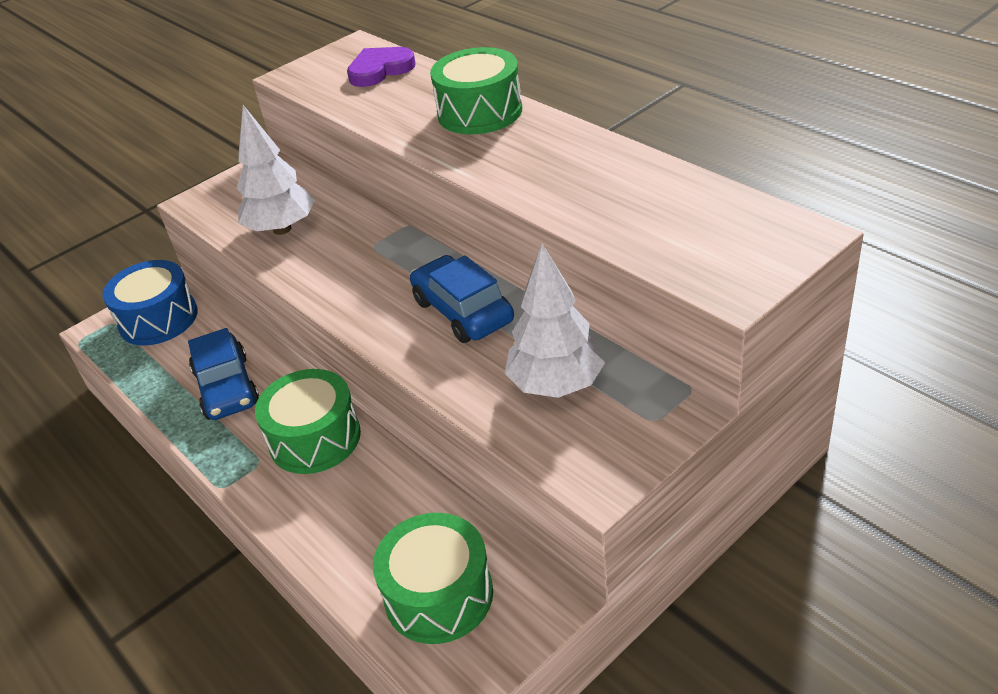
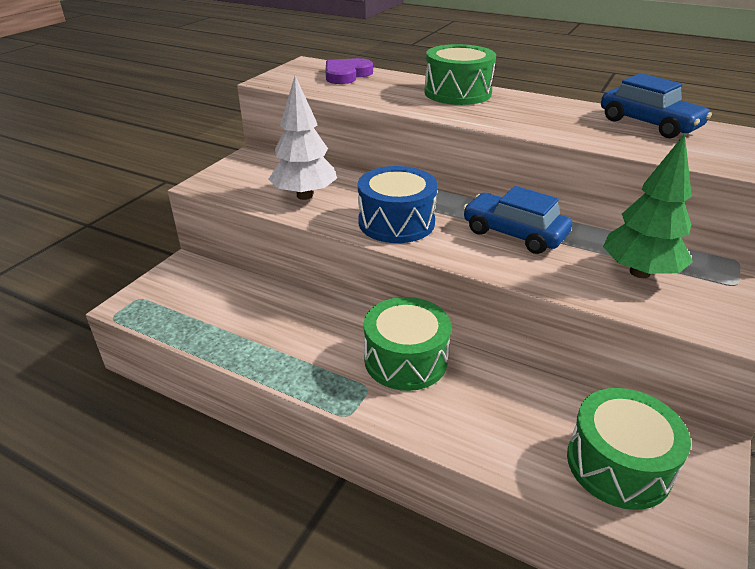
camera: 25 degrees left, 5 degrees down
blue drum [102,260,198,345] -> blue drum moved to [358,166,438,243]
blue car [188,328,259,420] -> blue car moved to [601,73,712,139]
white tree [505,244,605,398] -> green tree [603,134,693,278]

